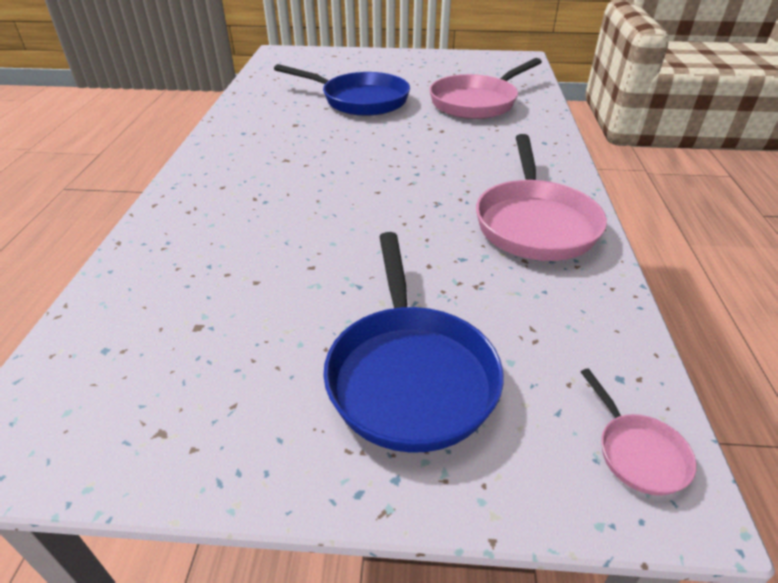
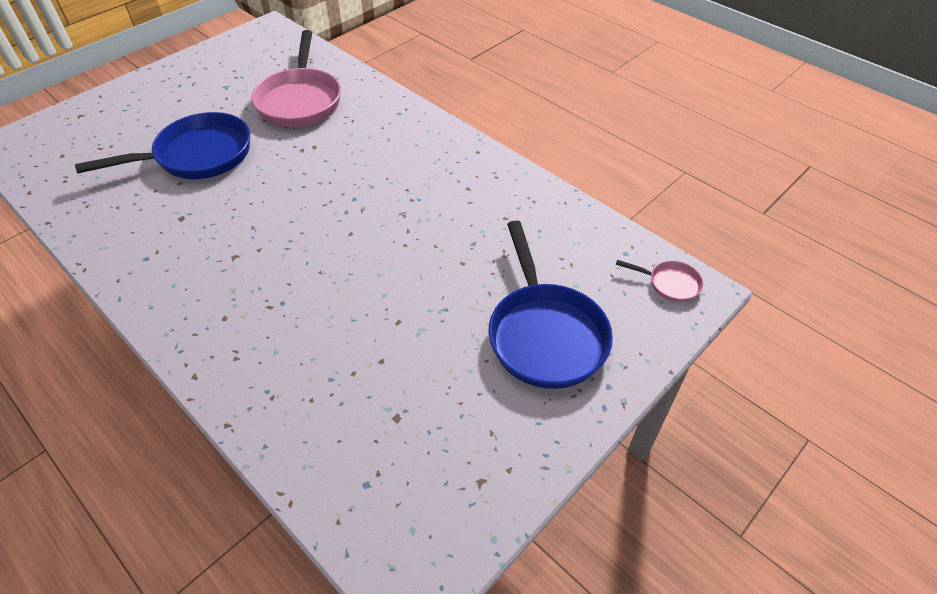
camera: 50 degrees left, 10 degrees up
blue pan [323,232,504,453] -> blue pan turned 45 degrees clockwise [488,220,613,389]
pink pan [476,134,607,261] -> none

